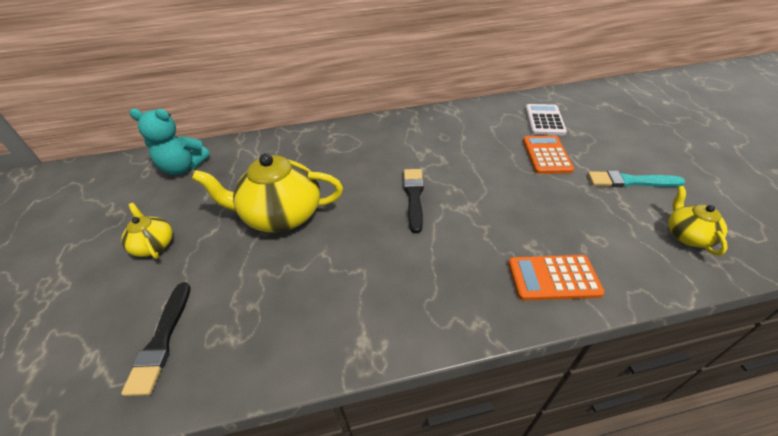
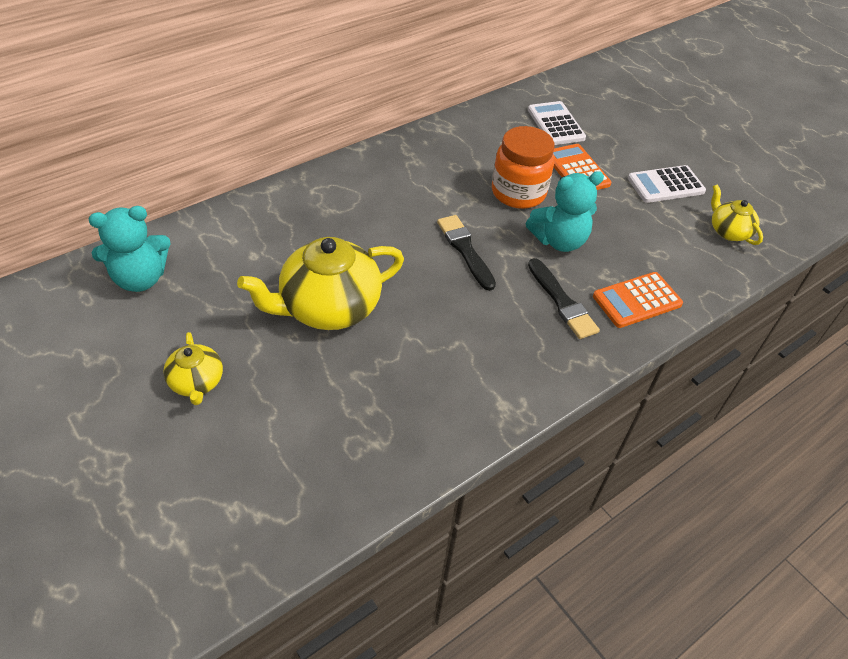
camera: 30 degrees left, 5 degrees up
yellow teapot [121,203,173,259] -> yellow teapot turned 135 degrees counterclockwise [163,332,223,405]
black brush [121,282,191,396] -> black brush moved to [528,258,600,339]
turquoise brush [588,171,685,187] -> white calculator [628,165,706,203]
none -> orange jar [492,126,555,209]
none -> turquoise teddy bear [526,171,604,252]

